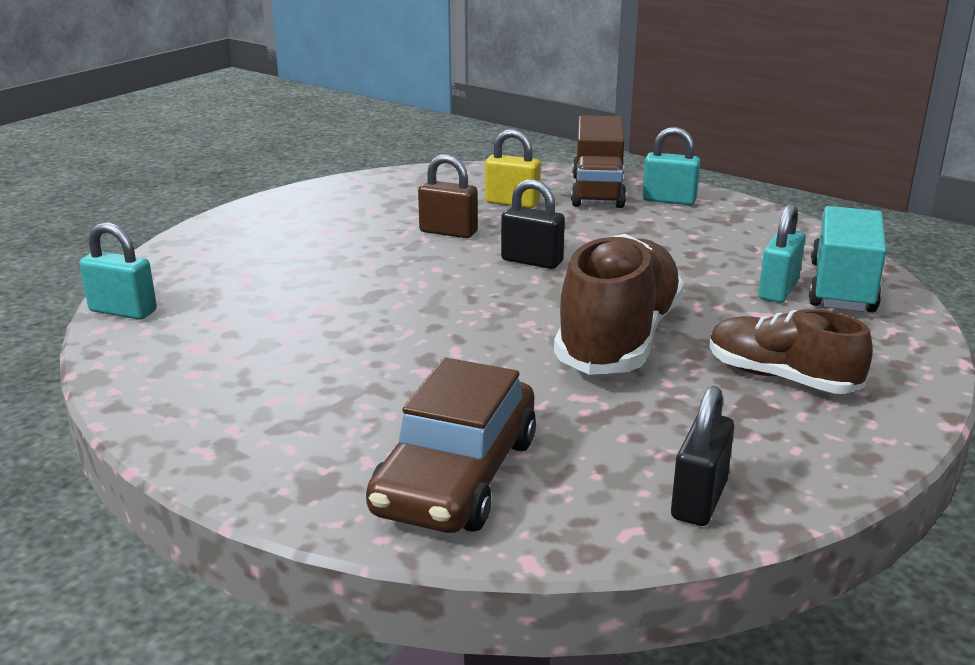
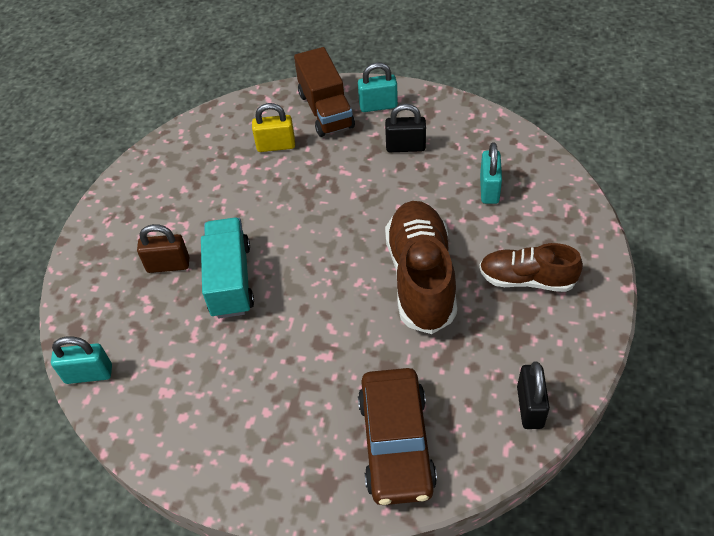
camera: 20 degrees left, 25 degrees up
brown padlock [418,154,478,238] -> brown padlock moved to [137,224,189,273]
black padlock [501,179,565,269] -> black padlock moved to [385,104,426,152]
turquoise truck [809,206,887,312] -> turquoise truck moved to [201,217,254,318]

